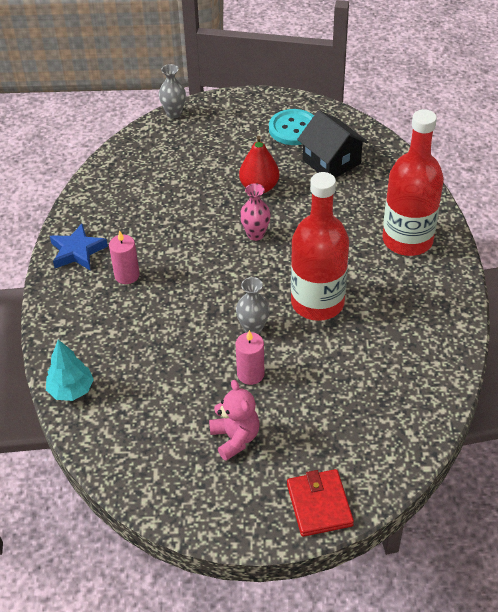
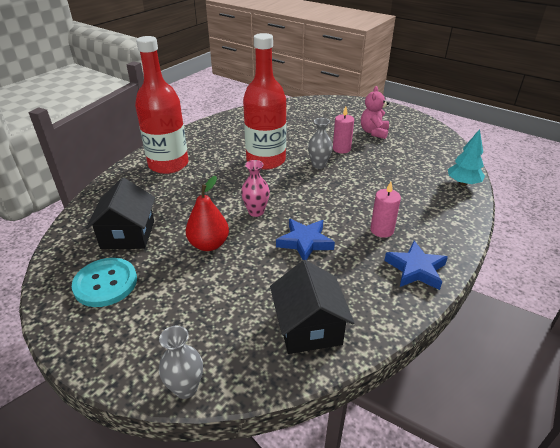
camera: 145 degrees left, 10 degrees down
red wallet [287,469,354,537] -> none
none -> black house [270,260,354,354]
none -> blue star [276,219,335,260]

